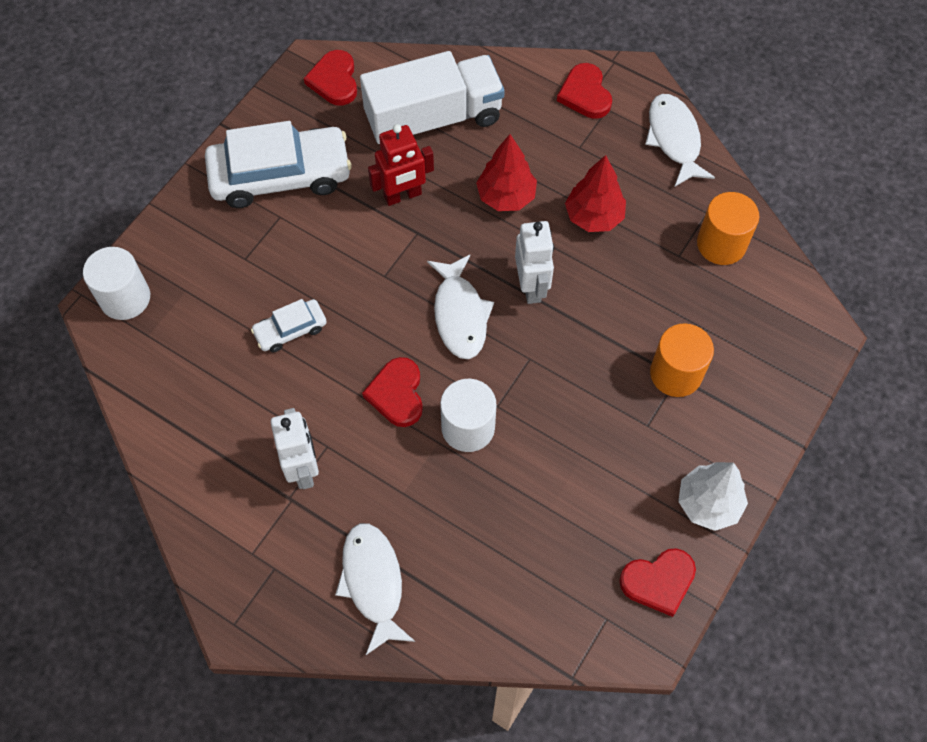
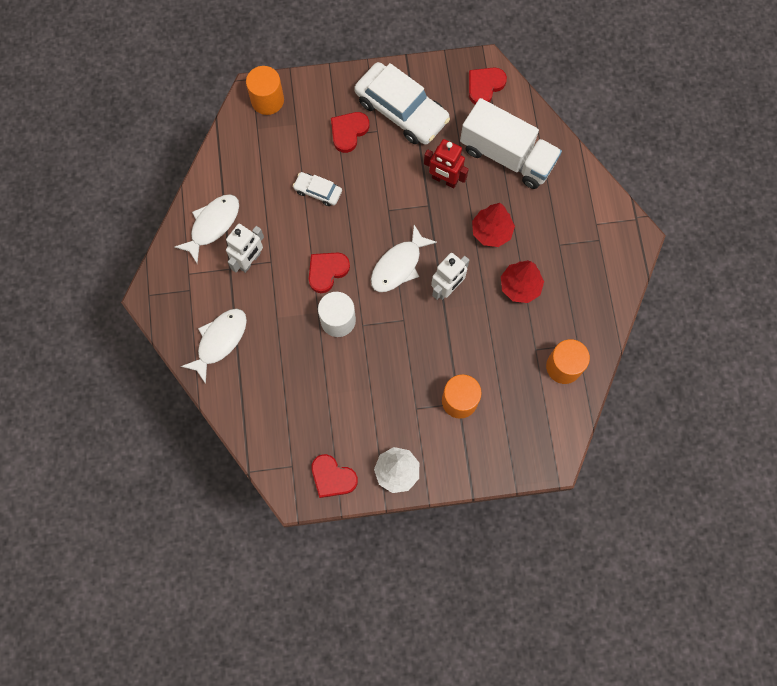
camera: 50 degrees right, 10 degrees up
white cylinder [83,247,150,320] -> orange cylinder [246,66,284,115]
red heart [557,63,612,119] -> red heart moved to [331,112,369,153]
white fish [645,94,715,187] -> white fish moved to [174,194,239,264]

